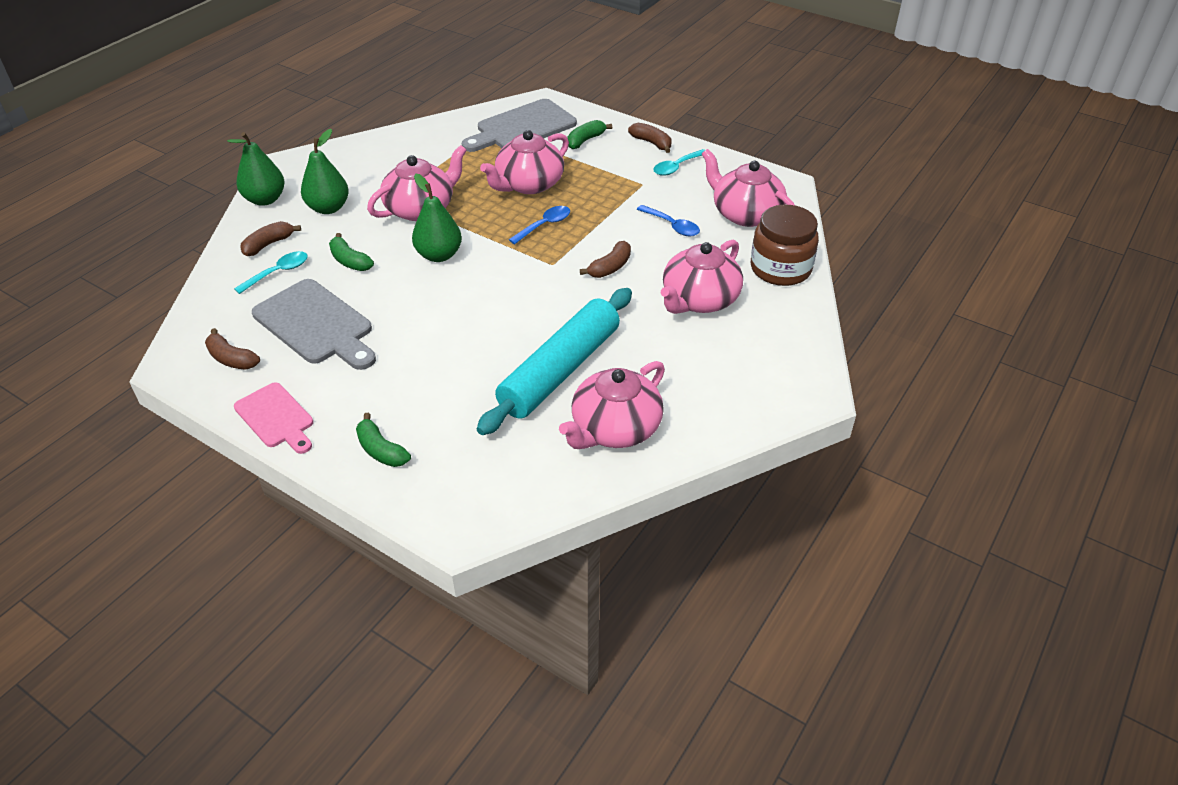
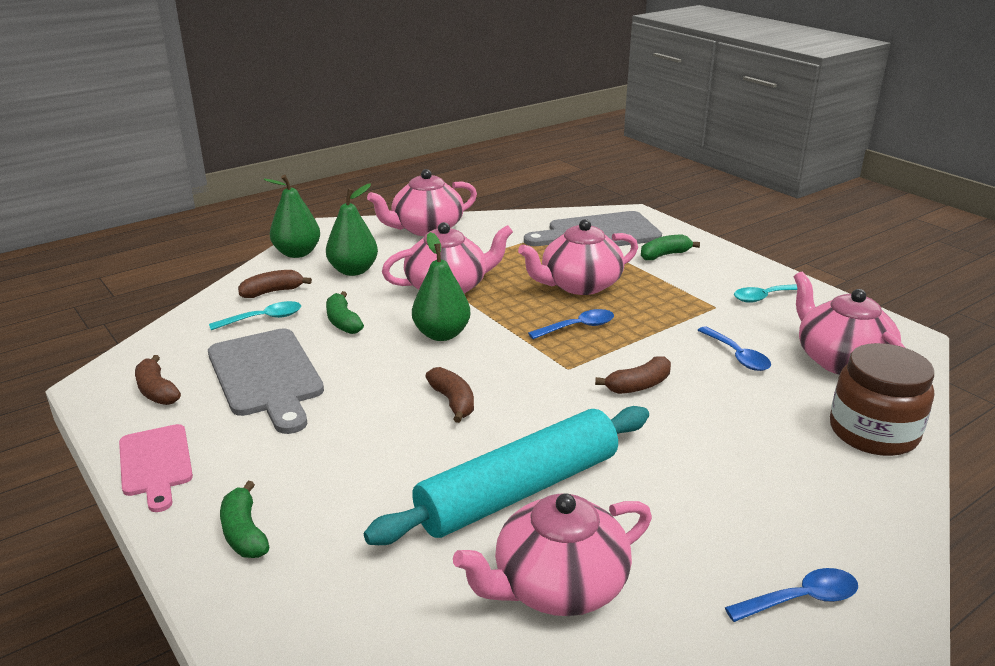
camera: 20 degrees right, 15 degrees down
brown banana [628,123,671,153] -> brown banana moved to [425,367,474,423]
pink teapot [661,240,743,314] -> pink teapot moved to [367,169,477,236]
none -> blue spoon [725,568,858,622]

